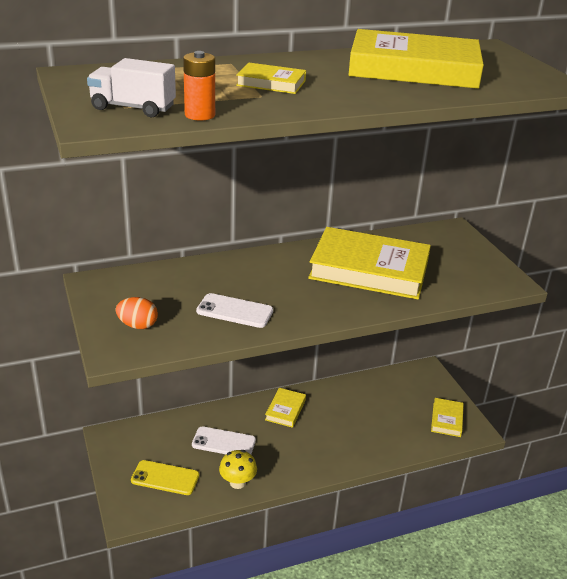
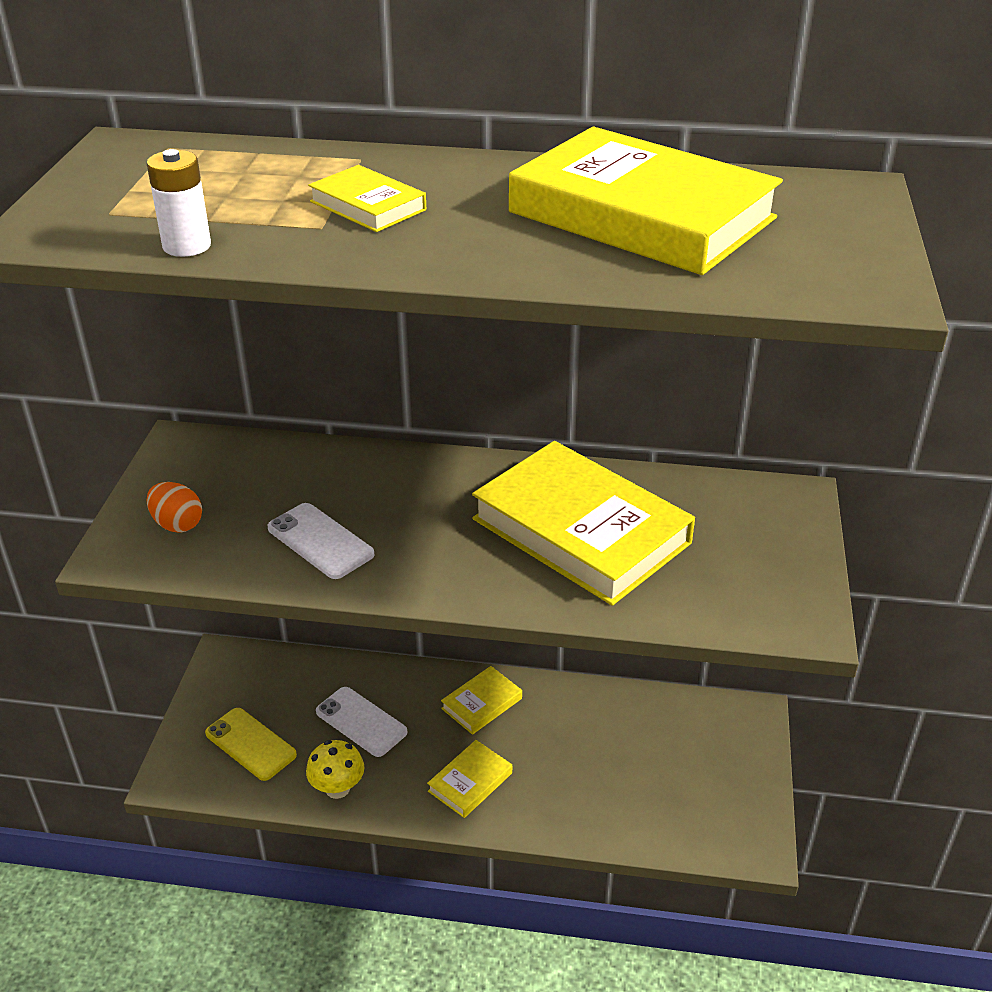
camera: 30 degrees right, 5 degrees up
white truck [87,58,176,117] -> none
orange battery [183,51,215,121] -> white battery [147,149,211,257]
yellow book [431,398,464,437] -> yellow book moved to [427,740,512,818]

